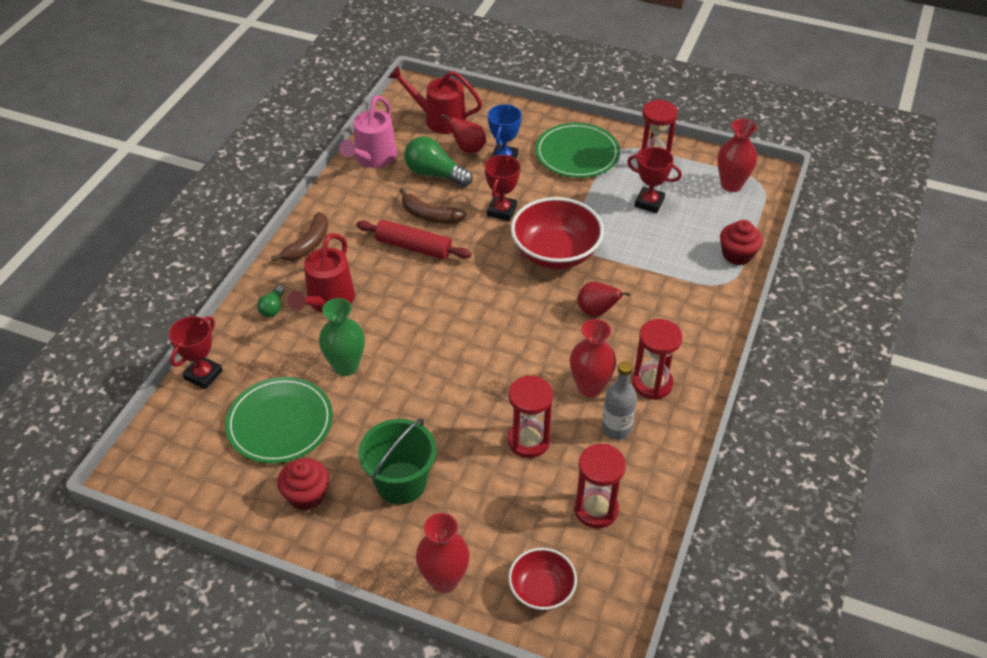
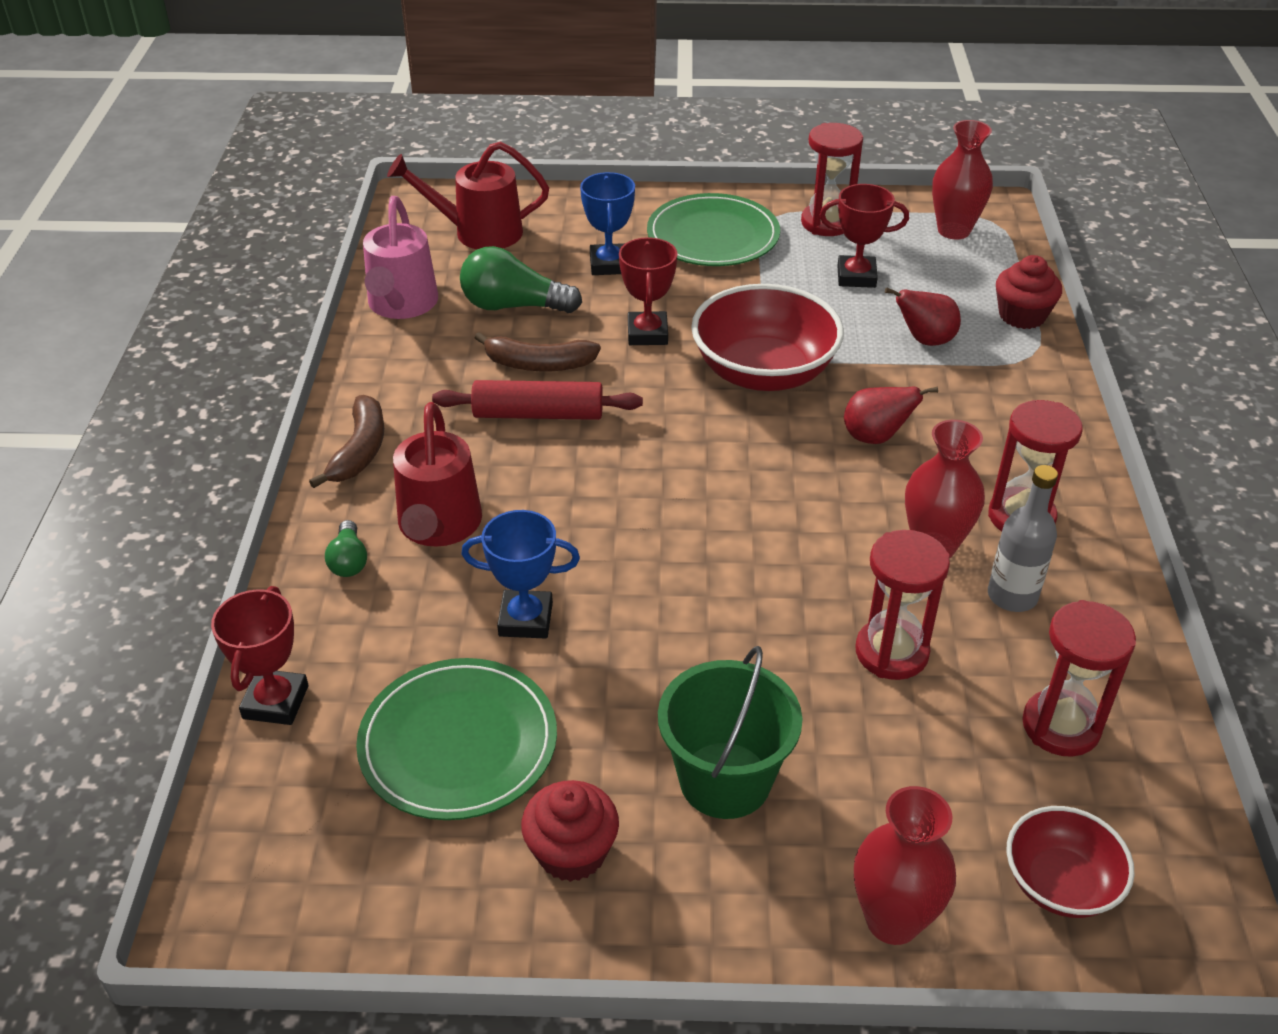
camera: 20 degrees left, 5 degrees down
green vase [319,298,365,376] -> blue trophy [461,510,580,639]
red pear [441,114,486,153] -> red pear moved to [885,287,961,346]

